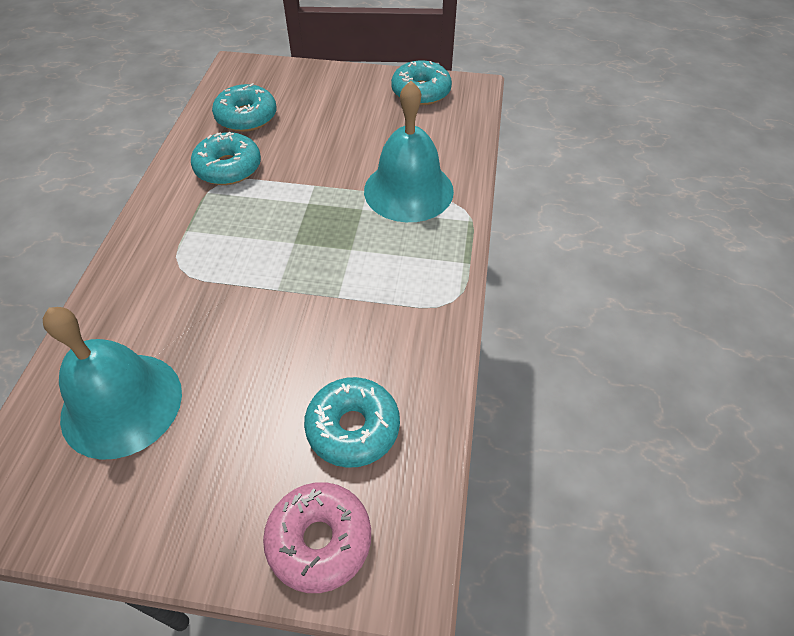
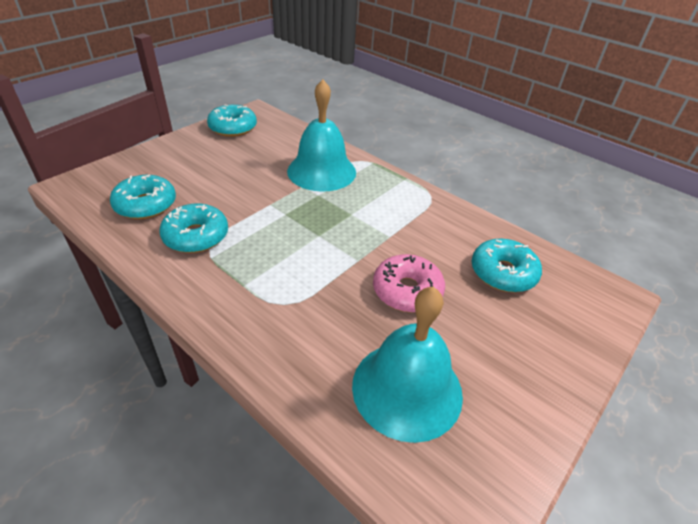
camera: 60 degrees left, 10 degrees down
pink donut [263,482,371,593] -> pink donut moved to [373,254,445,313]

